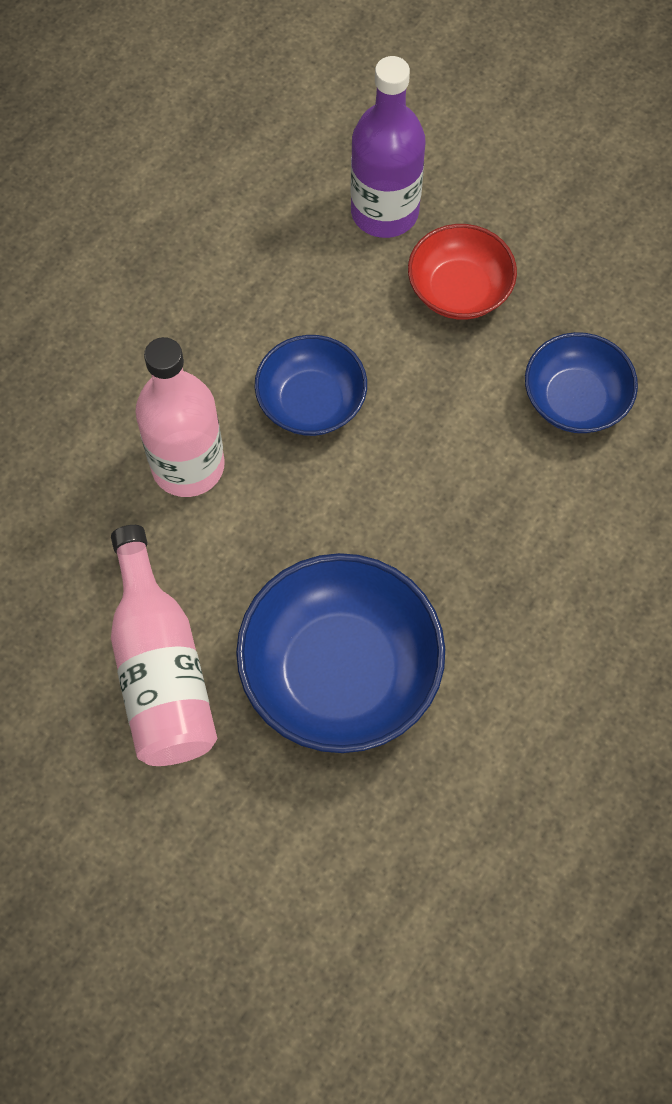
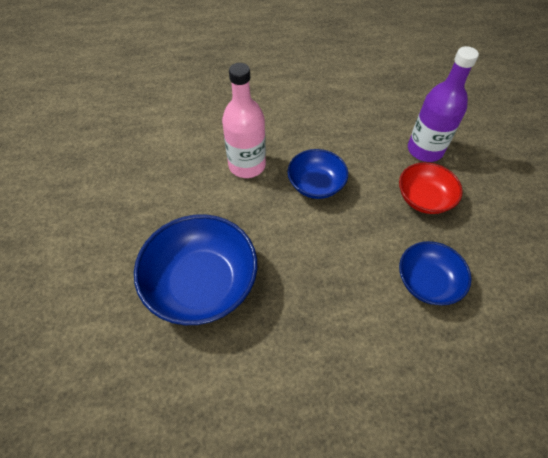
camera: 50 degrees right, 10 degrees down
pink bottle [111,525,217,766] -> none

